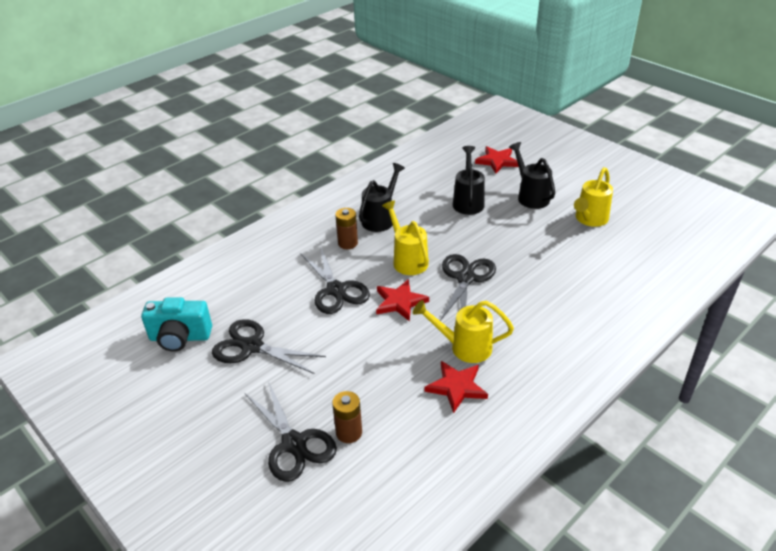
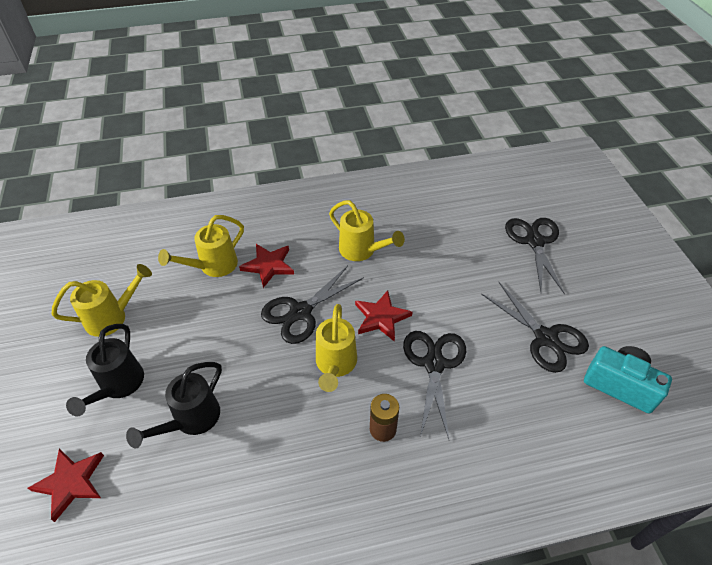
camera: 150 degrees left, 10 degrees up
brown battery [332,391,362,443] -> none
black watering can [359,163,405,232] -> none
red star [425,361,488,413] -> red star moved to [239,244,294,288]
none -> yellow watering can [158,215,244,277]

